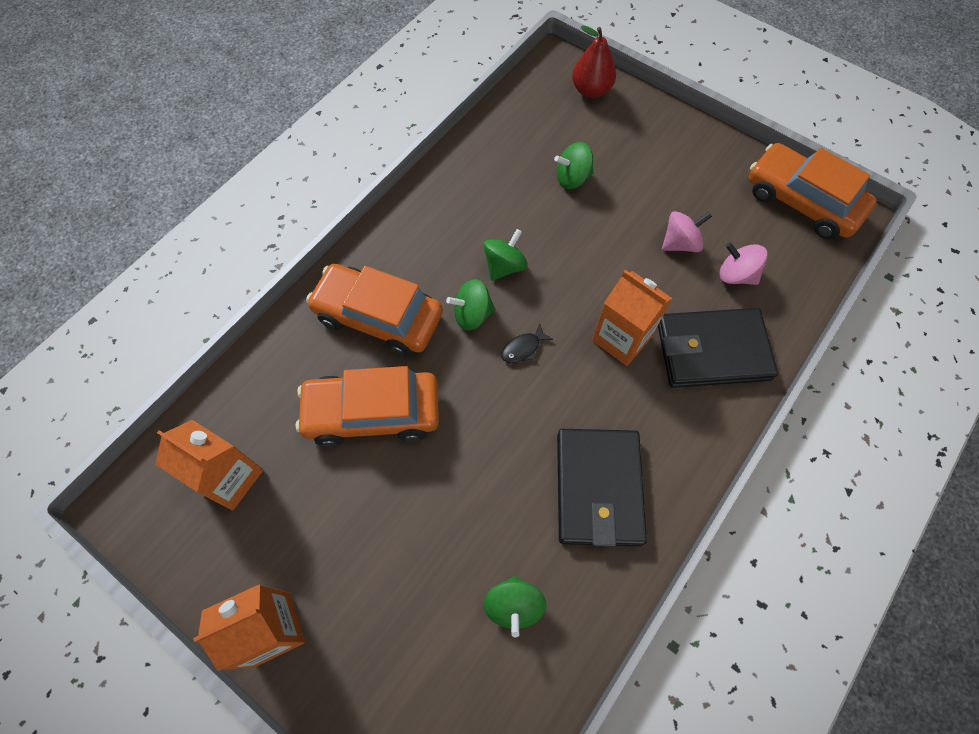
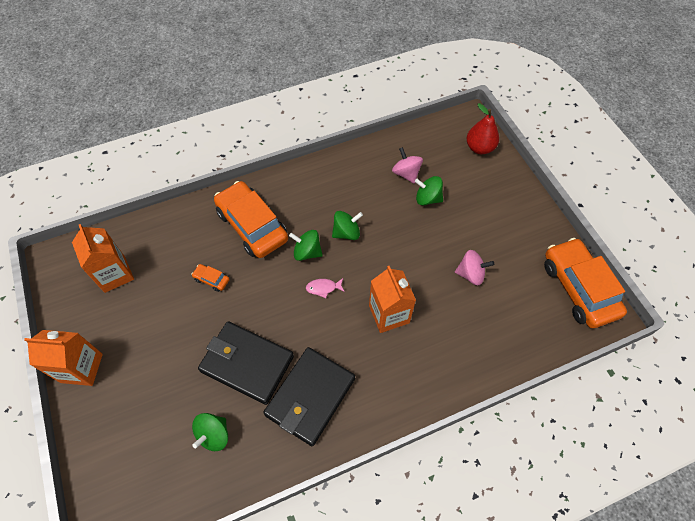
camera: 30 degrees right, 5 degrees down
orange car [296,366,439,447] -> orange car [191,264,230,292], size x0.40
black fish [501,323,553,363] -> pink fish [306,278,345,298]
black wallet [658,308,778,388] -> black wallet moved to [198,321,294,405]
pink spinning top [719,242,768,285] -> pink spinning top moved to [392,147,423,184]

